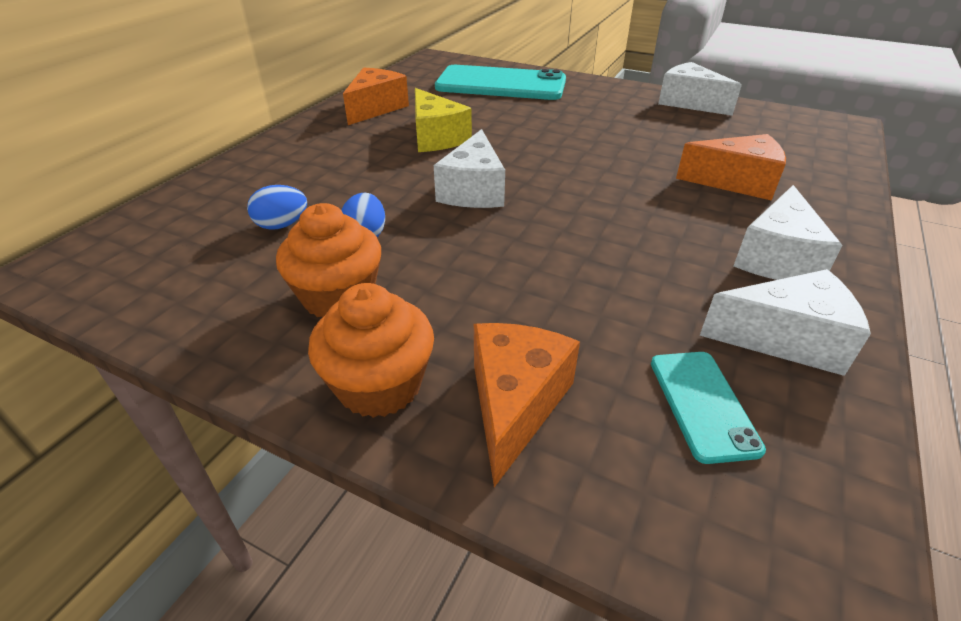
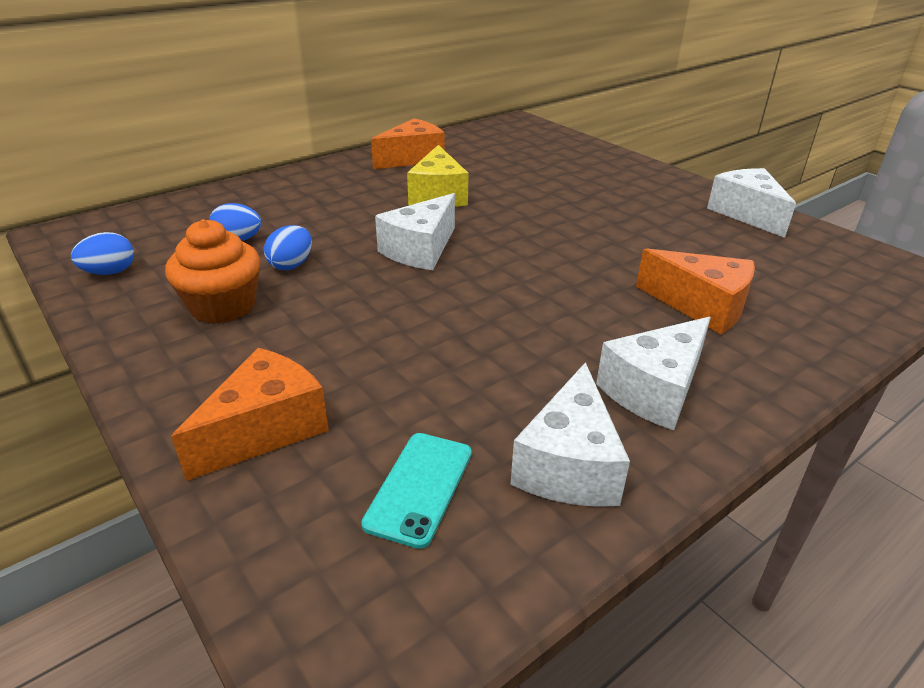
camera: 25 degrees right, 5 degrees down
orange cupcake [308,283,434,418] -> none
turquoise phone [435,65,566,100] -> none
white cheese [700,269,871,376] -> white cheese turned 75 degrees clockwise [510,362,630,507]
none -> blue egg [71,232,134,275]

